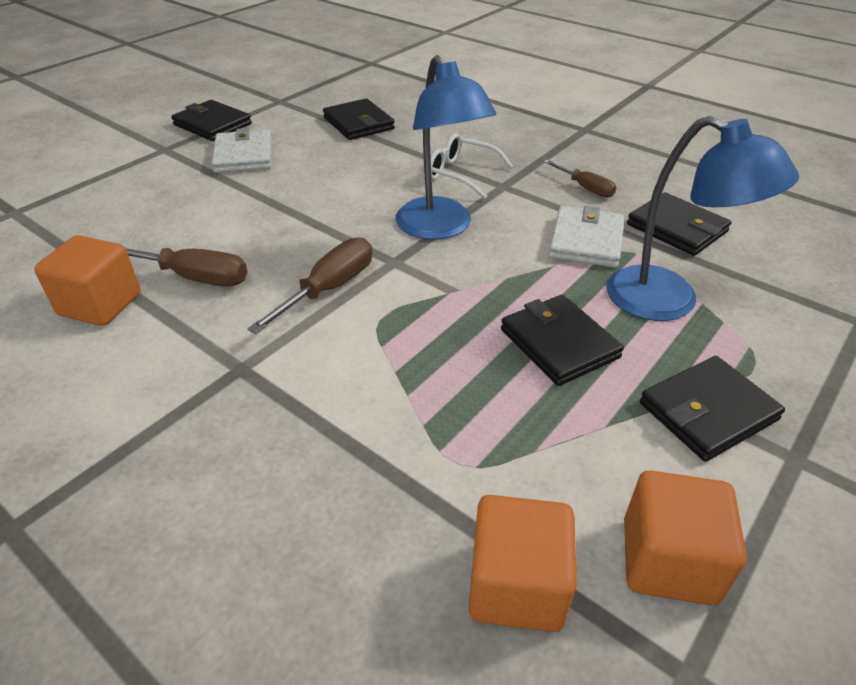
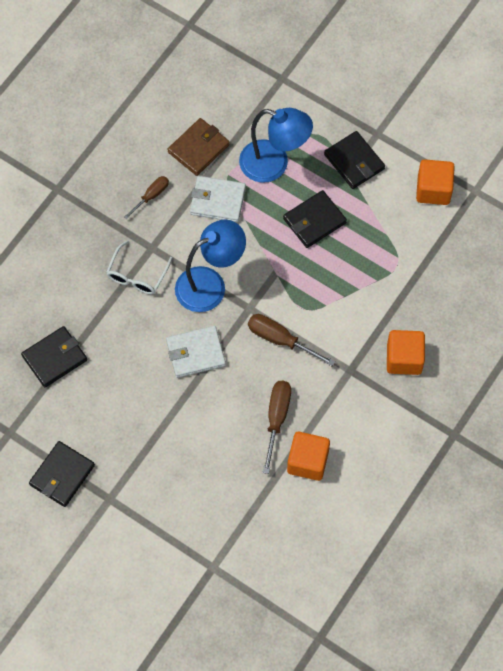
camera: 95 degrees left, 25 degrees up
white wallet [212,128,272,173] -> white wallet moved to [166,326,226,378]
orange cube [468,495,577,632] -> orange cube moved to [387,330,425,375]
blue lamp [606,115,799,321] -> blue lamp turned 75 degrees clockwise [239,108,313,183]
black wallet [627,192,731,256] -> brown wallet [168,118,230,176]

